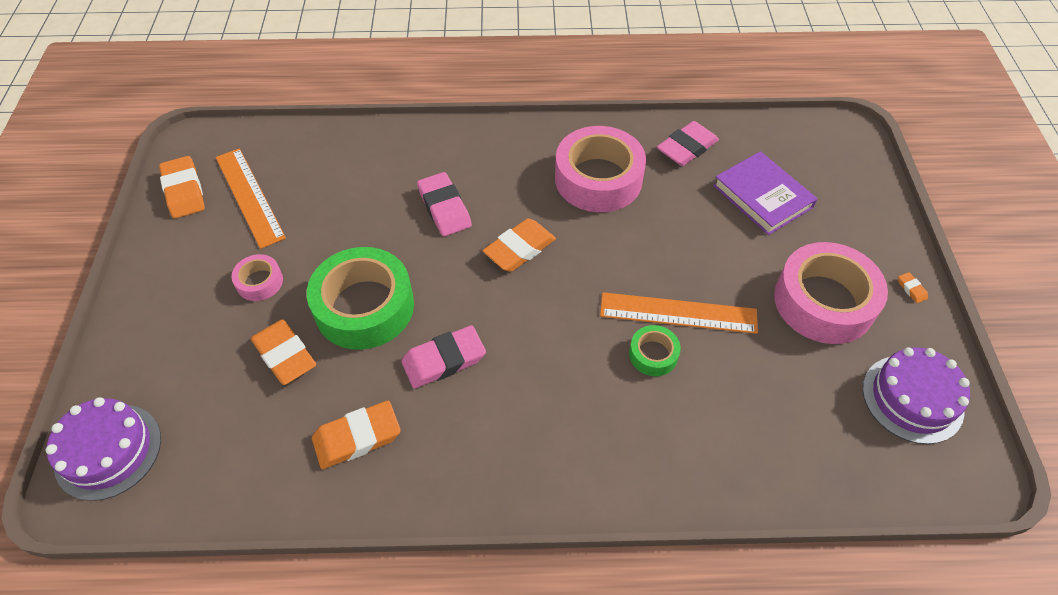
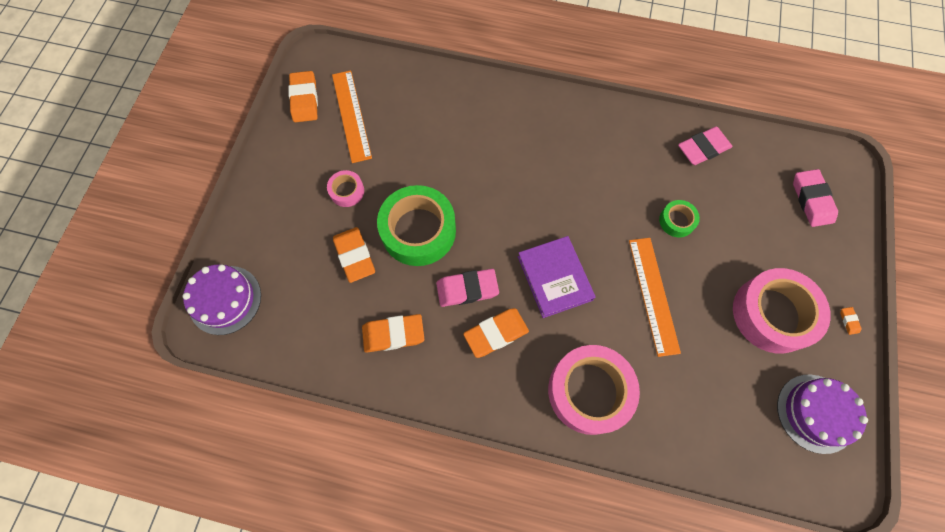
camera: 15 degrees right, 15 degrees up
pink eraser [417,172,472,236] -> pink eraser moved to [793,169,838,227]
orange eraser [483,218,556,272] -> orange eraser moved to [463,308,529,358]
pink tape [555,126,646,212] -> pink tape moved to [548,345,640,435]
orange ruler [600,292,758,334] -> orange ruler turned 60 degrees clockwise [629,238,681,357]
green tape [629,325,681,376] -> green tape moved to [659,200,700,237]
purple book [713,151,817,235] -> purple book moved to [518,236,596,318]

